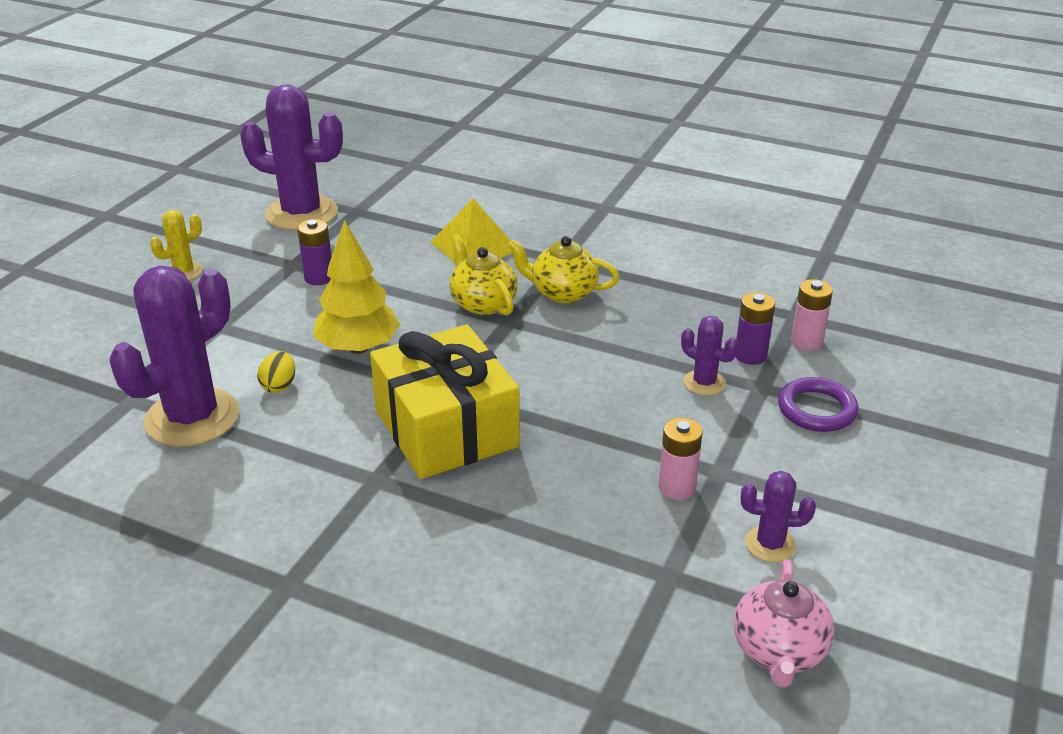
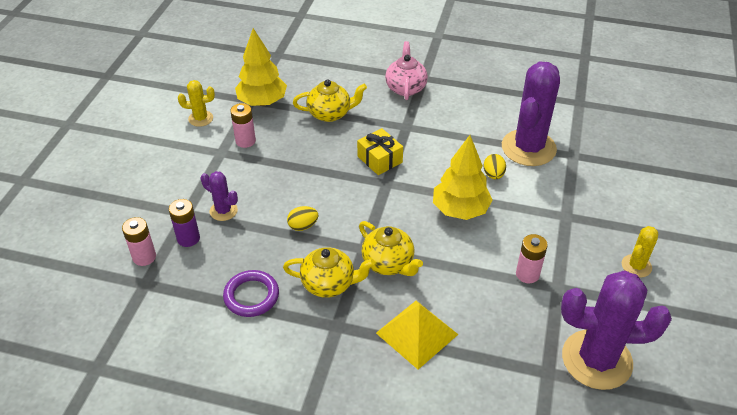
camera: 170 degrees right, 10 degrees up
purple battery [297,219,332,285] -> pink battery [516,234,548,283]
yellow gift [370,325,520,479] -> yellow gift [357,128,403,175], size x0.50
pink teapot [734,559,835,688] -> pink teapot moved to [385,41,428,100]
purple cactus [741,471,816,562] -> yellow cactus [178,80,215,127]
purple ring [778,377,859,432] -> purple ring moved to [223,270,279,317]
none -> yellow tree [235,28,287,106]
none -> yellow egg [287,206,319,231]
none -> yellow teapot [293,79,367,122]

